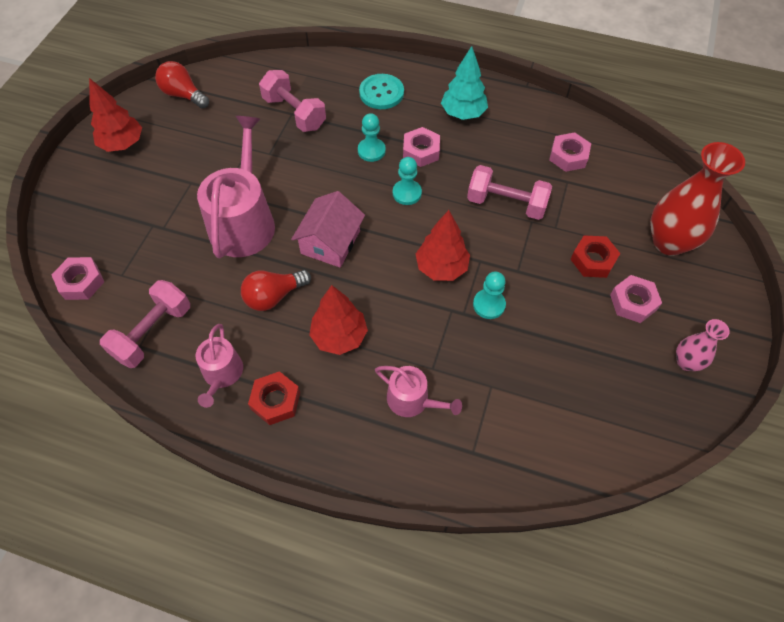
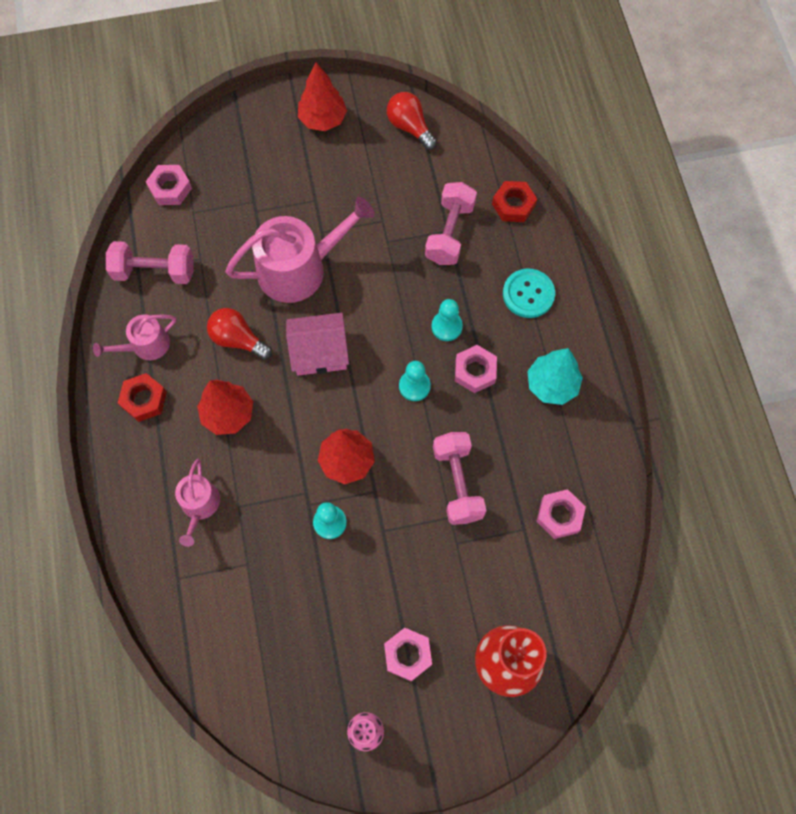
camera: 60 degrees right, 10 degrees up
red light bulb [155,61,209,109] -> red light bulb turned 45 degrees counterclockwise [387,92,437,150]
red nut [570,235,620,278] -> red nut moved to [492,181,537,222]

